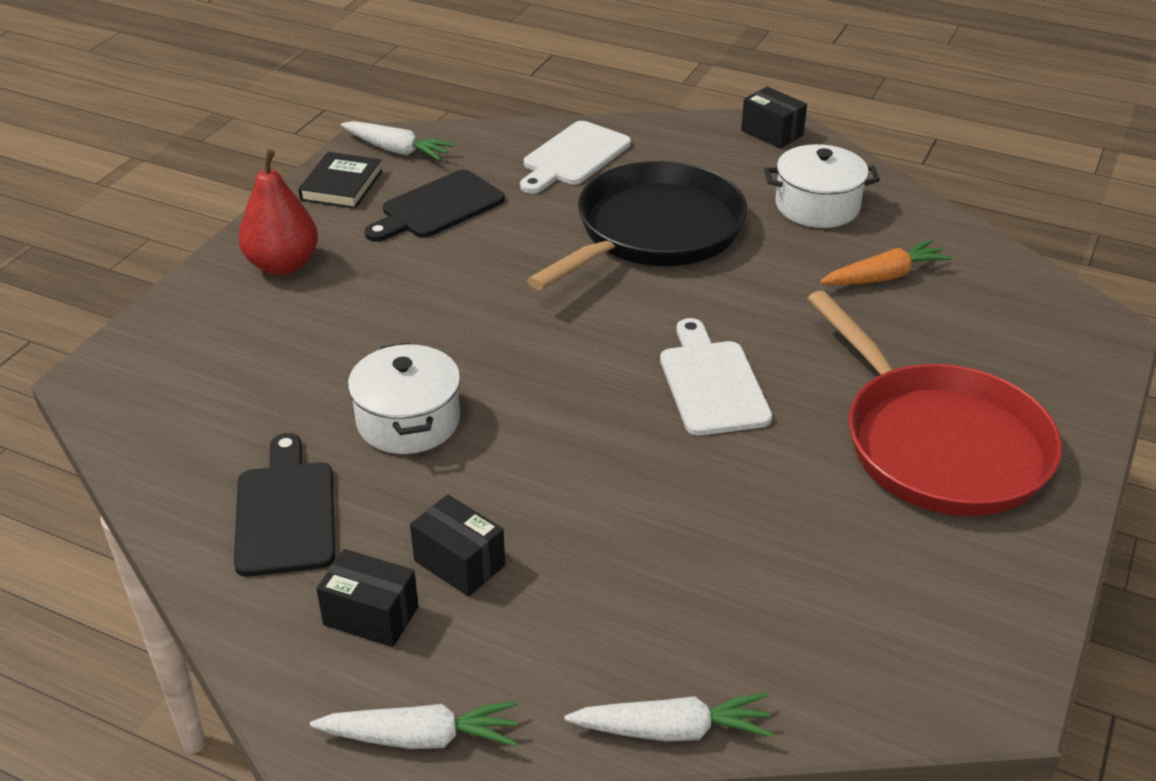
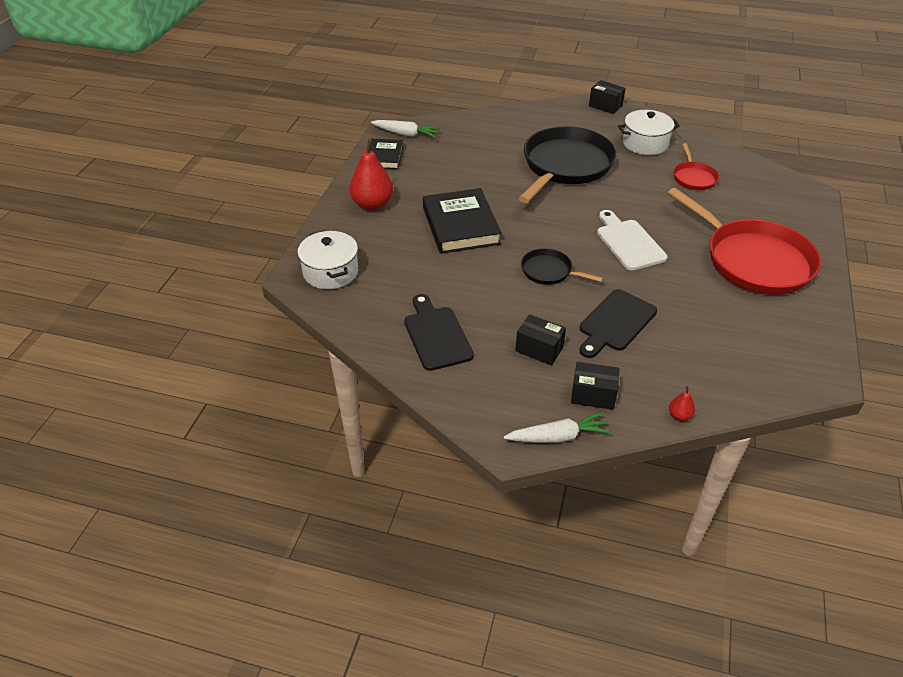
camera: 10 degrees left, 5 degrees up
black box [316,549,418,647] -> black box moved to [571,362,620,410]
white pot [348,342,461,454] -> white pot moved to [298,230,358,289]
black cutting board [365,170,505,242] -> black cutting board moved to [580,289,657,358]
white cutting board [520,121,631,193] -> none
white carrot [565,693,774,742] -> red pear [669,386,695,421]
orange carrot [820,239,953,285] -> red pan [673,143,719,190]
none -> black book [423,188,502,254]
none -> black pan [521,248,603,285]

